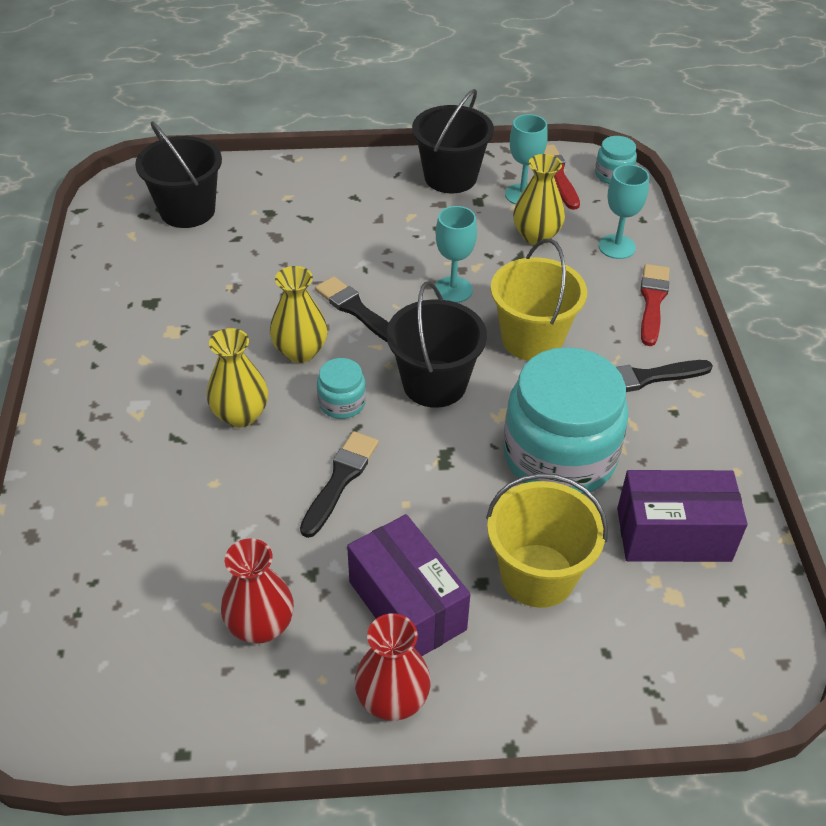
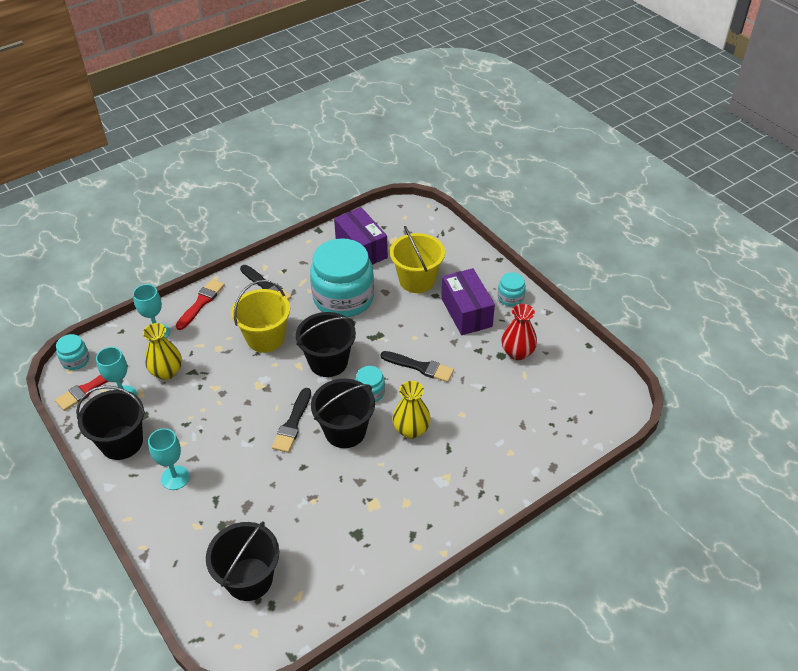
camera: 120 degrees left, 0 degrees up
yellow vase [270,266,328,363] -> black bucket [311,379,375,448]
black brush [300,431,379,538] -> black brush turned 150 degrees counterclockwise [380,351,454,382]
purple box [347,514,471,656] -> purple box turned 45 degrees counterclockwise [441,268,495,335]
red vase [355,613,431,721] -> turquoise jar [498,272,526,306]
turquoise goblet [434,206,477,303] -> turquoise goblet moved to [148,428,190,490]
red brush [640,264,670,346] -> red brush turned 135 degrees clockwise [176,279,225,330]

